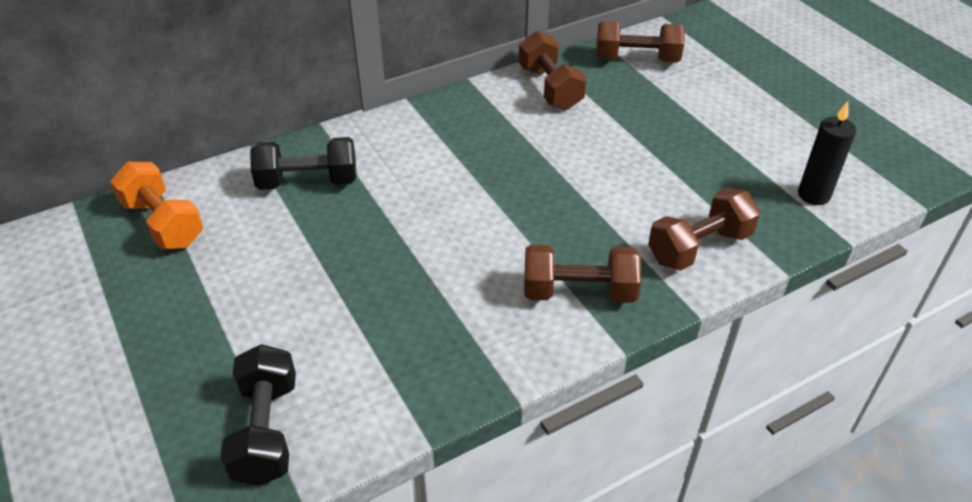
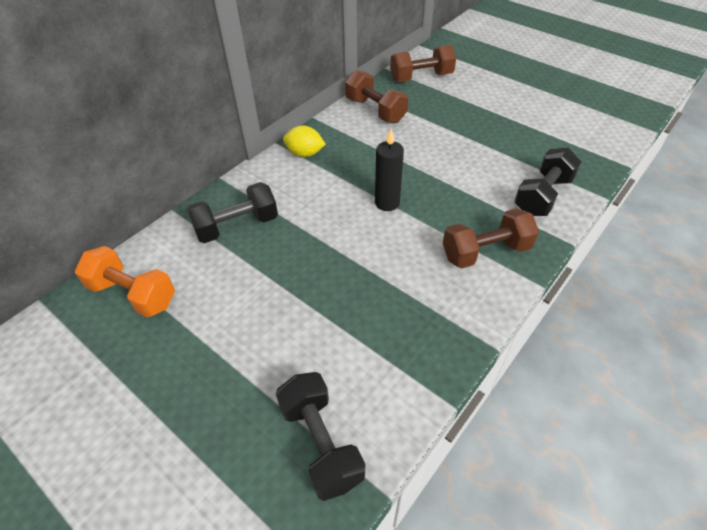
camera: 20 degrees left, 5 degrees up
brown dumbbell [648,188,760,271] -> black dumbbell [514,148,582,216]
black candle [798,101,856,205] -> black candle moved to [375,129,404,211]
none -> yellow lemon [283,126,326,157]

